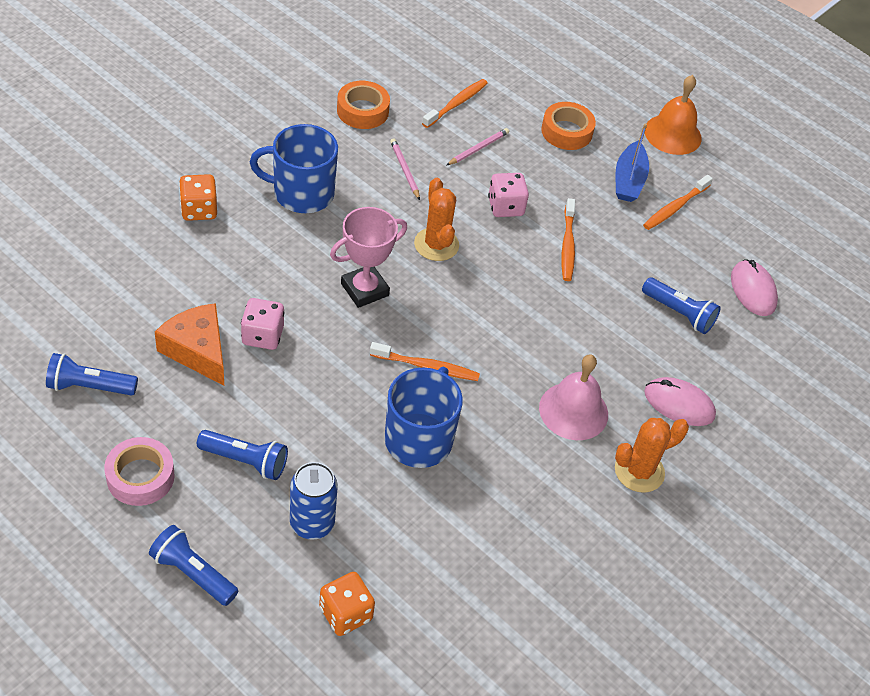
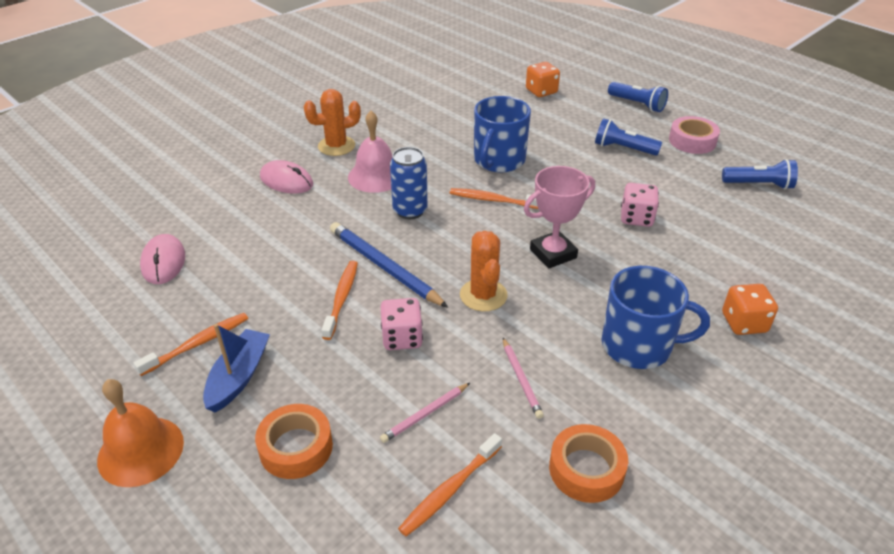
camera: 170 degrees left, 10 degrees down
orange cheese [155,303,224,386] -> none
blue can [290,462,338,540] -> blue can moved to [390,147,428,219]
blue flashlight [642,277,721,334] -> none
none -> blue pencil [330,222,448,308]

